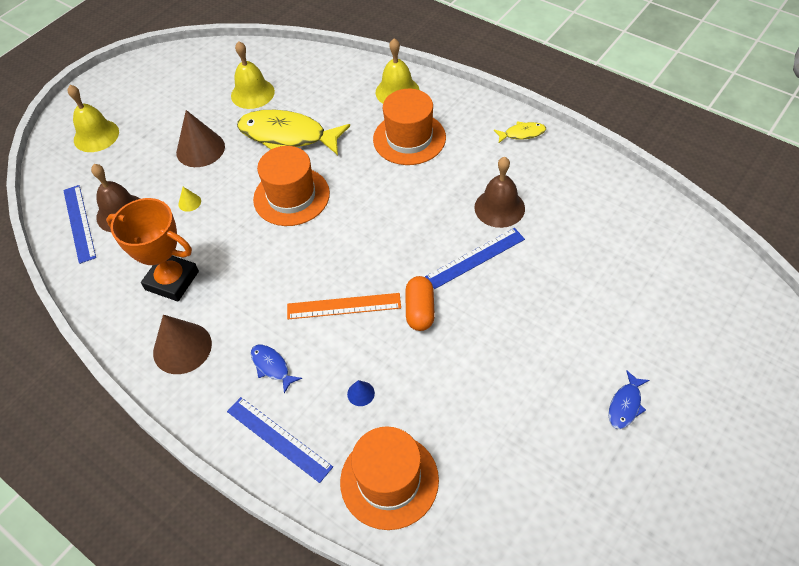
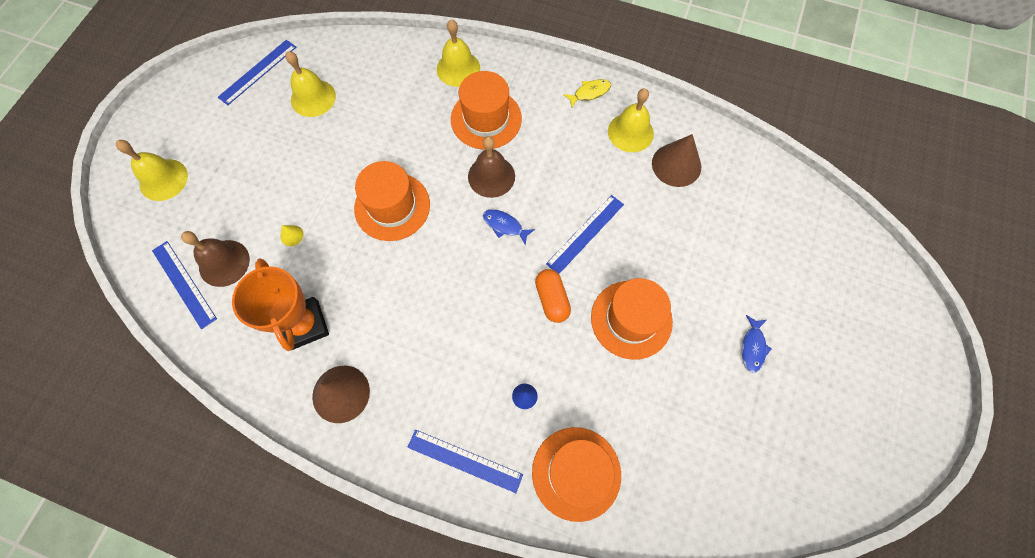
camera: 20 degrees left, 15 degrees up
orange trophy [106,198,199,302] -> orange trophy turned 60 degrees clockwise [232,258,329,351]
brown cone [176,110,225,167] -> brown cone moved to [652,134,701,187]
yellow fish [237,110,350,155] -> none
blue fish [251,345,302,393] -> blue fish moved to [483,209,535,245]
orange ruler [287,293,401,319] -> none
brown bell [474,157,525,228] -> brown bell moved to [468,136,515,198]
none -> blue ruler [218,40,296,105]
none -> orange hat [591,278,673,360]
none -> yellow bell [608,88,654,152]

